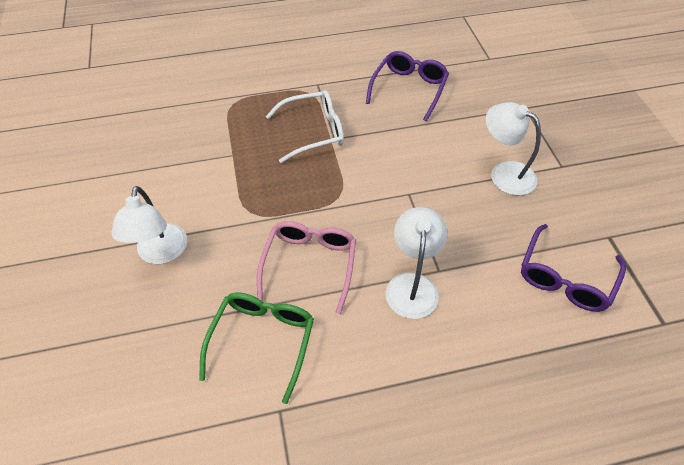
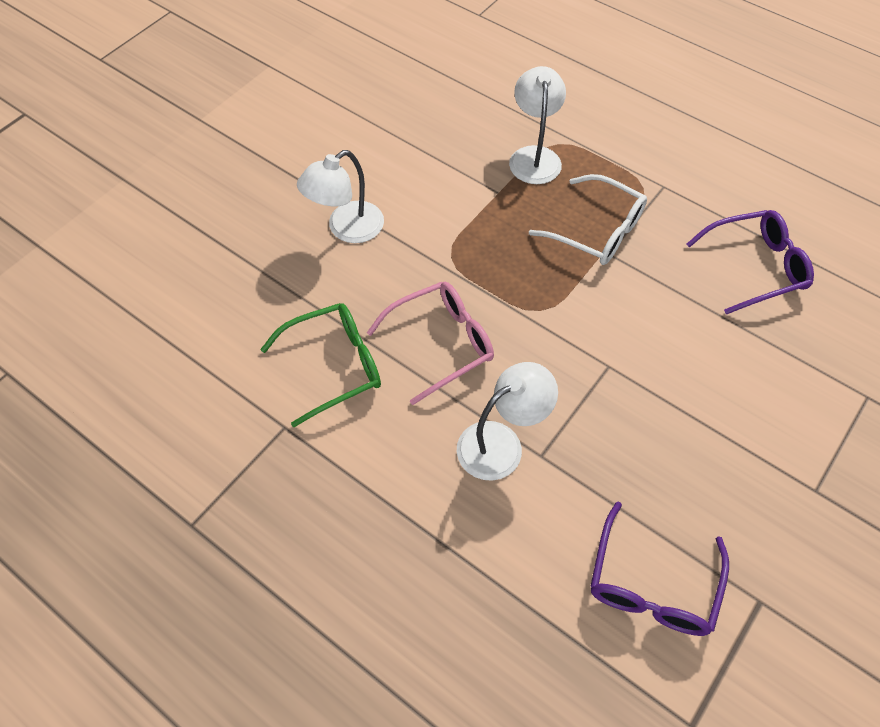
camera: 50 degrees right, 5 degrees up
white lamp [486,102,541,195] -> white lamp moved to [509,66,566,184]
purple glasses [521,224,626,312] -> purple glasses turned 60 degrees counterclockwise [591,502,729,636]

